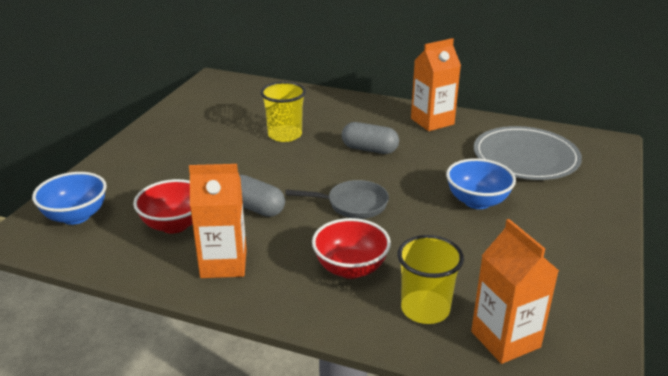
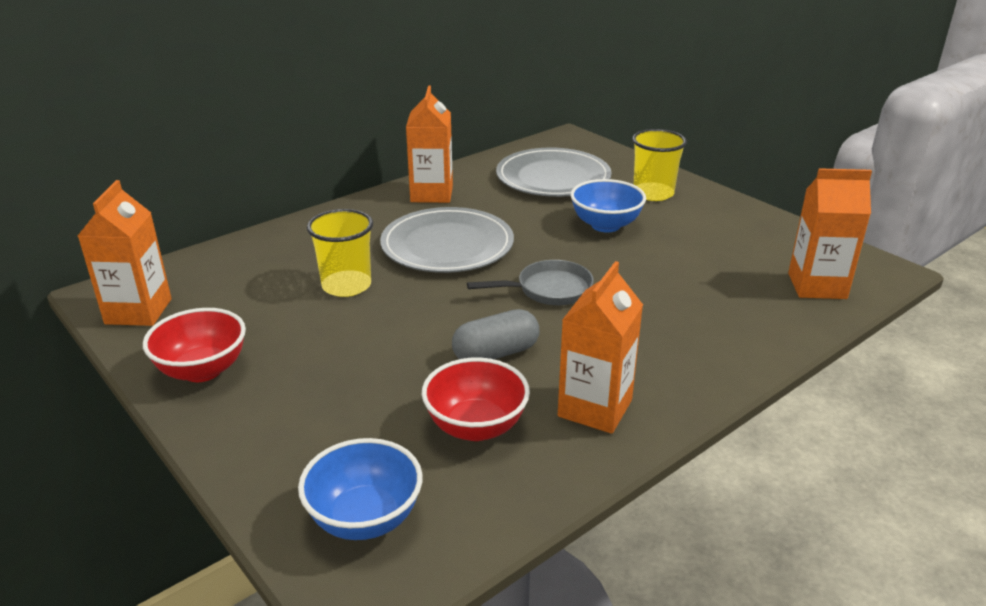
camera: 60 degrees left, 0 degrees up
grey pan [285,180,389,219] -> grey pan turned 45 degrees clockwise [467,260,594,305]
red bowl [312,218,391,279] -> red bowl moved to [143,308,246,382]
grey capsule [342,122,399,154] -> grey plate [380,207,514,273]
yellow cup [398,235,464,324] -> yellow cup moved to [632,129,687,201]
none -> orange carton [78,180,172,326]

